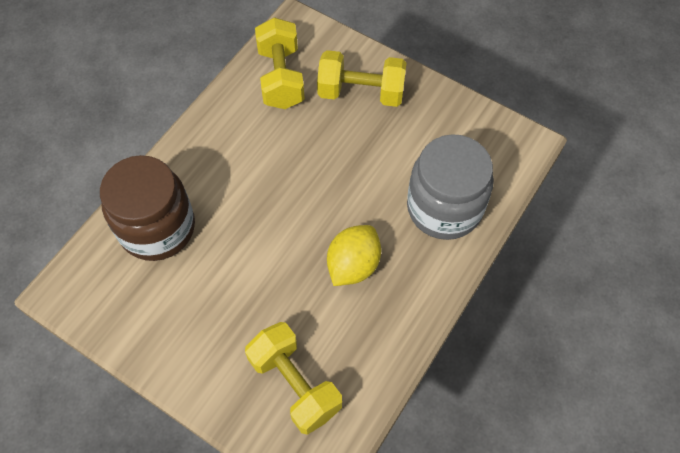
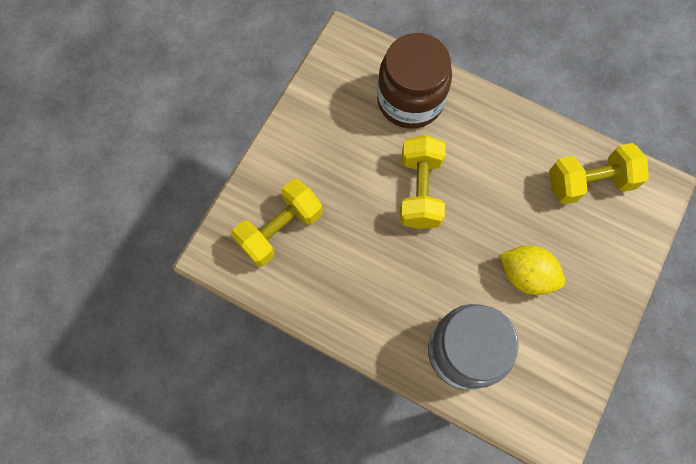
camera: 85 degrees right, 10 degrees up
yellow dumbbell [317,50,407,107] -> yellow dumbbell moved to [400,135,446,229]
yellow lemon [327,225,381,286] -> yellow lemon moved to [499,245,565,295]

